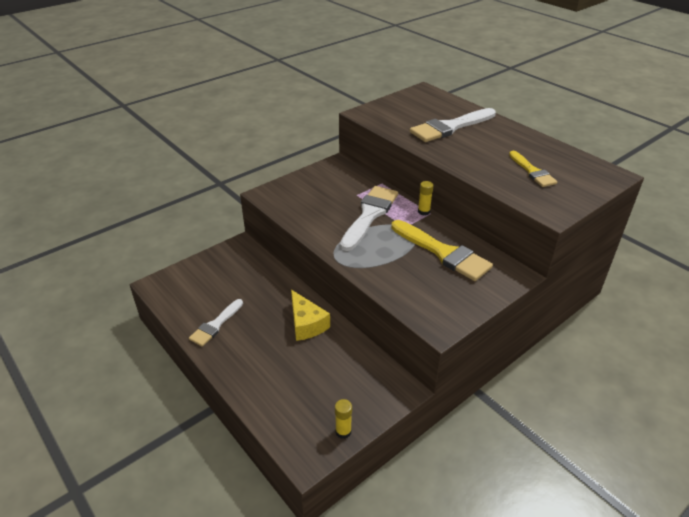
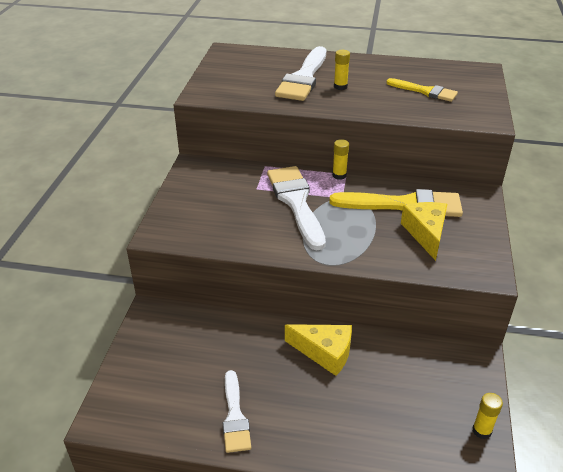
camera: 40 degrees left, 0 degrees up
none -> yellow glue stick [334,50,350,90]
none -> yellow cheese [401,202,447,261]

